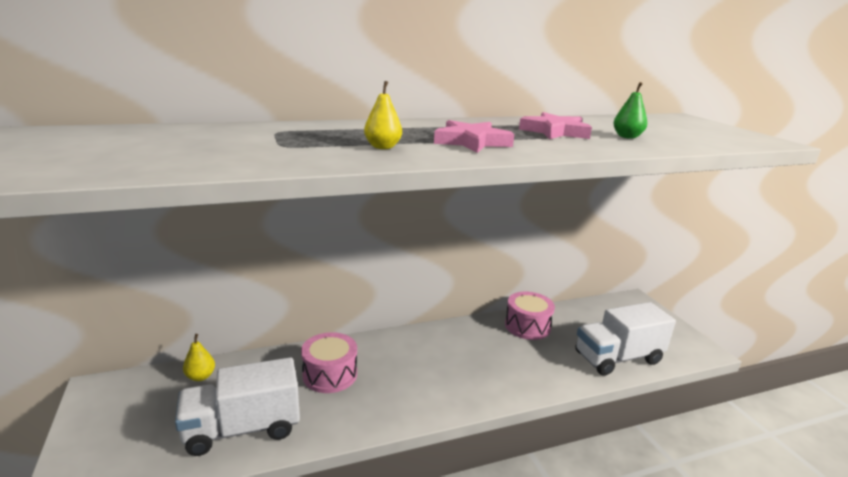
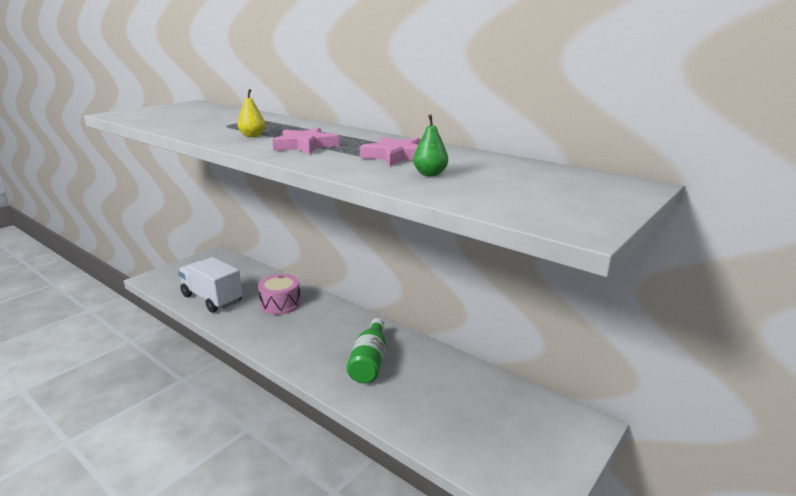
camera: 60 degrees right, 0 degrees up
yellow pear [183,334,215,381] -> none
pink drum [505,292,555,340] -> none
white truck [575,302,676,376] -> none
none -> green bottle [347,318,386,384]

